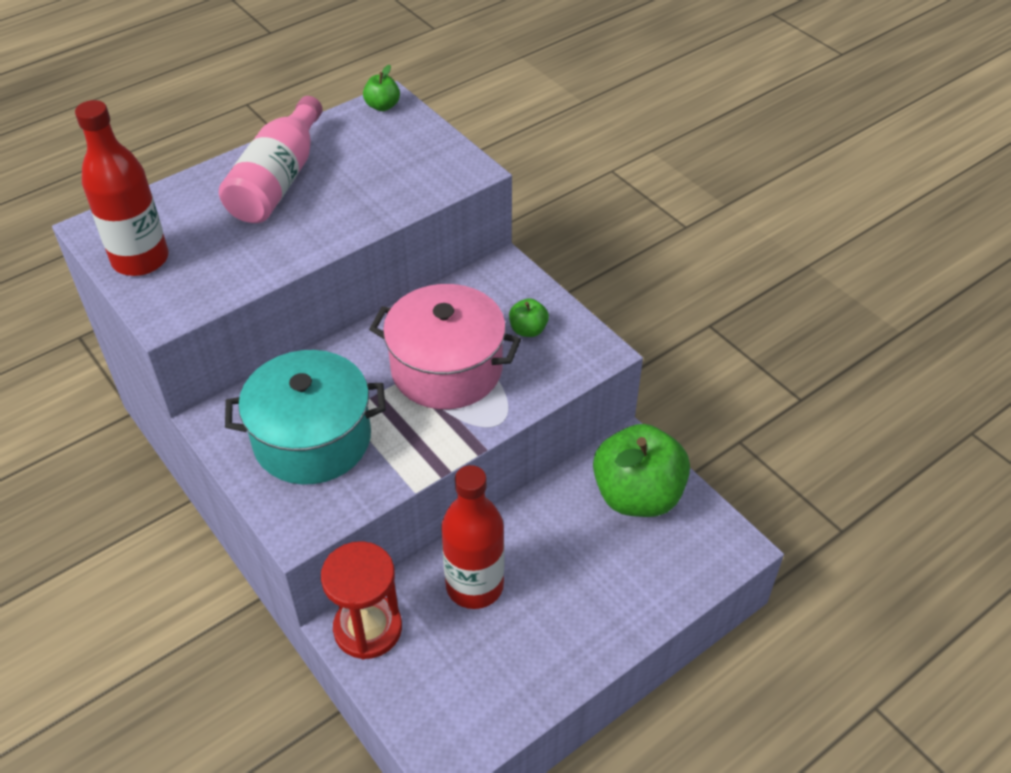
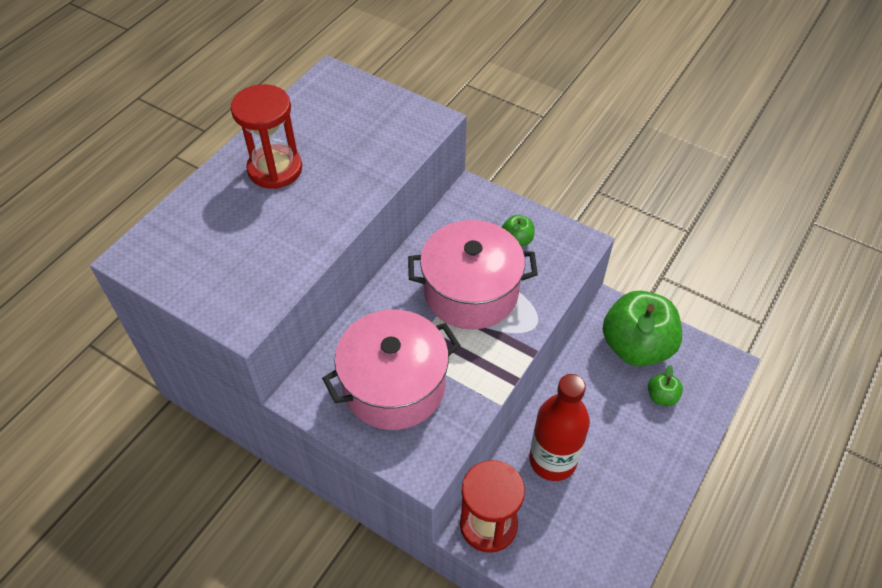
camera: 20 degrees left, 5 degrees up
red bottle [75,100,169,276] -> none
pink bottle [219,96,323,223] -> red hourglass [231,84,302,189]
turquoise pot [225,350,386,485] -> pink pot [322,310,460,430]
green apple [363,65,400,111] -> green apple moved to [648,365,683,406]

